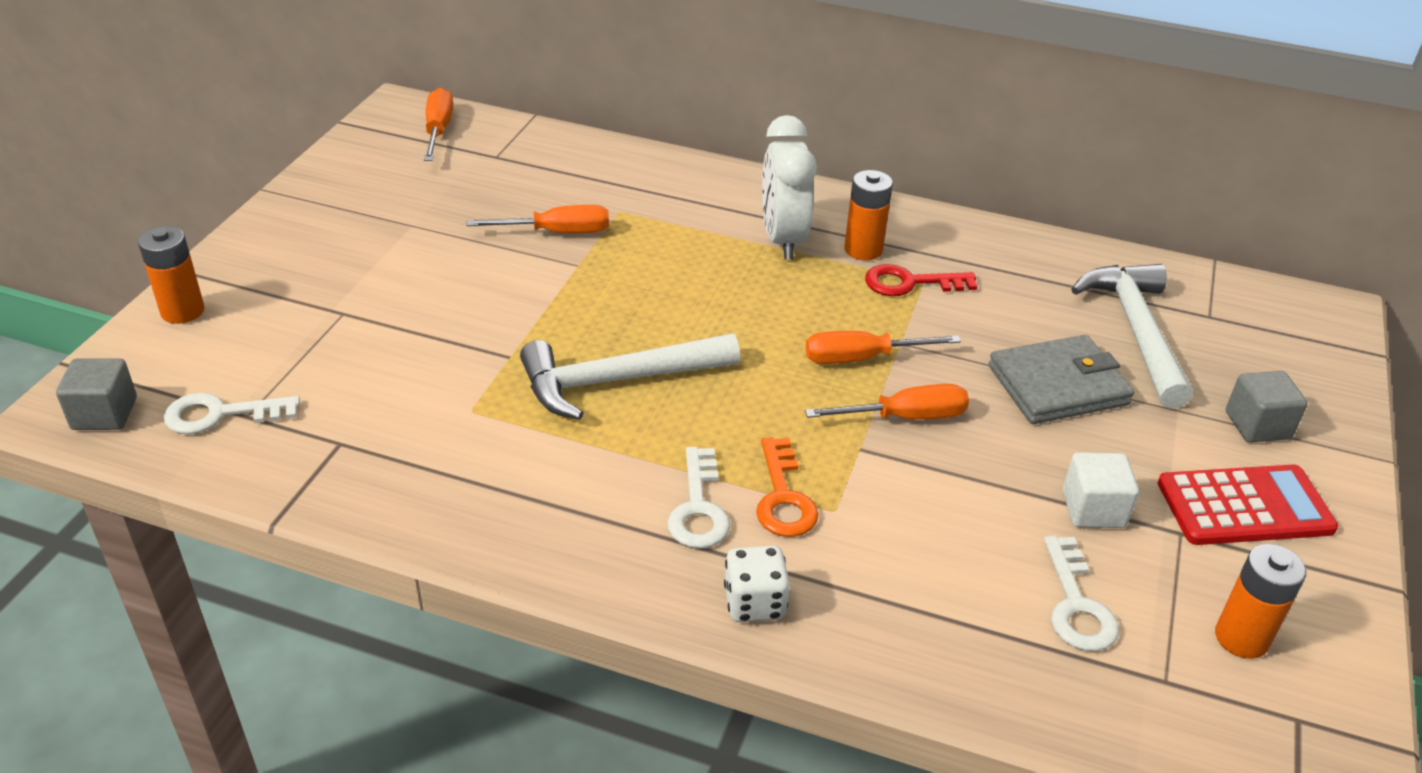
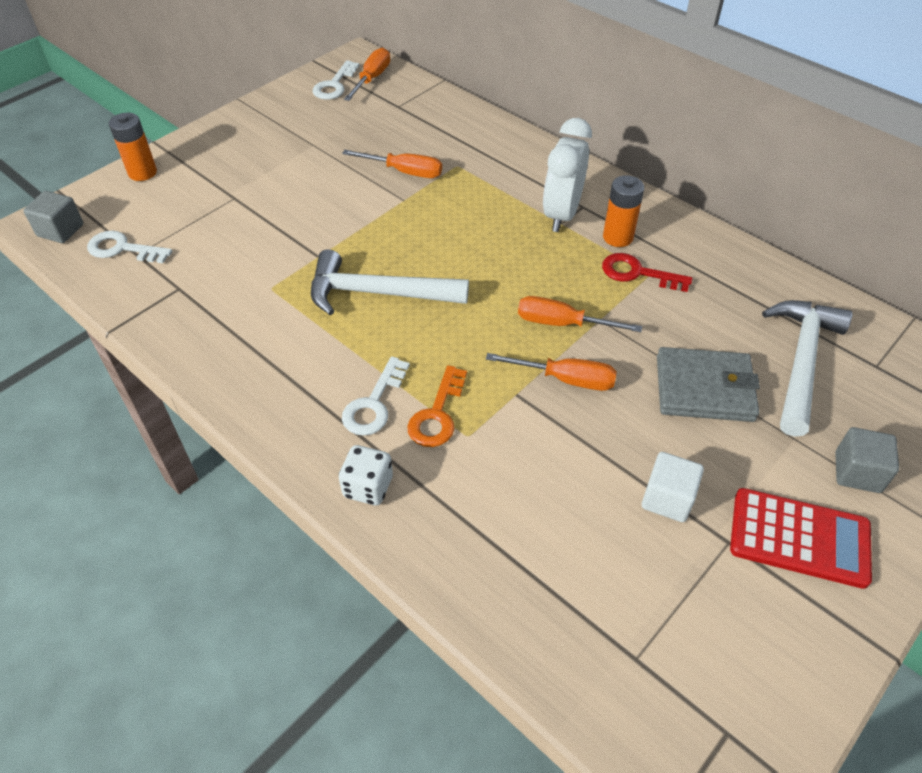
camera: 25 degrees right, 10 degrees up
white key [1044,536,1119,651] -> white key moved to [312,60,360,100]
orange battery [1215,544,1306,659] -> none

